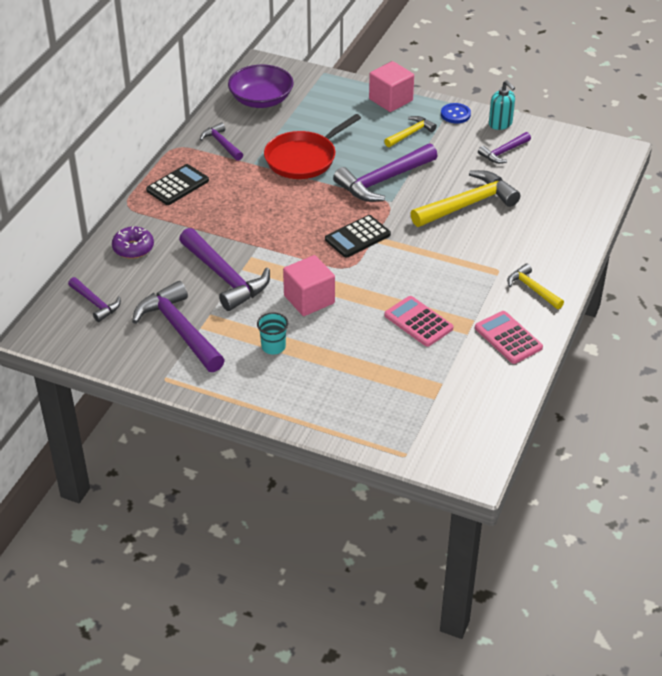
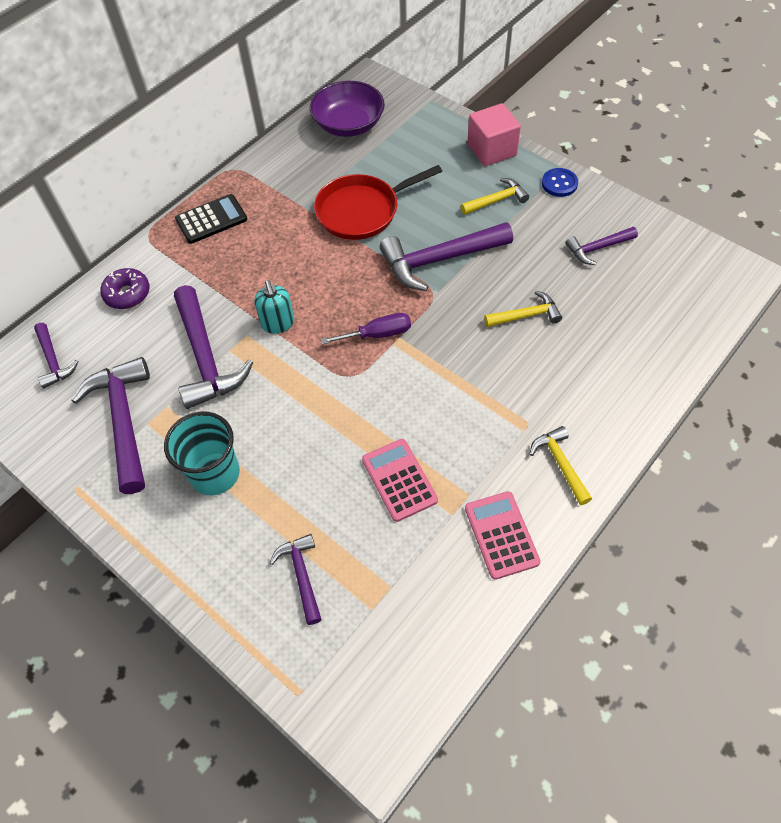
camera: 20 degrees right, 15 degrees up
purple hammer [200,122,243,161] -> purple hammer moved to [270,534,322,625]
turquoise cup [257,312,288,355] -> turquoise cup [164,411,240,495], size x1.70
pink cube [283,255,335,316] -> none
black calculator [325,215,391,258] -> purple screwdriver [321,313,411,344]
yellow hammer [410,170,520,227] -> yellow hammer [484,291,562,327], size x0.55
turquoise soap dispenser [489,80,515,130] -> turquoise soap dispenser moved to [254,280,294,334]

